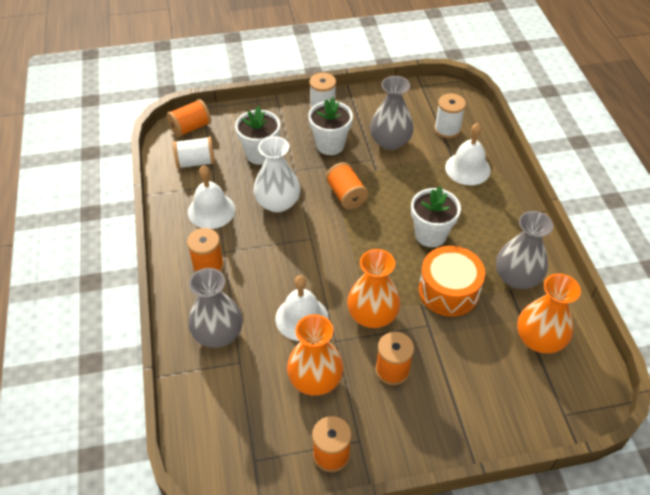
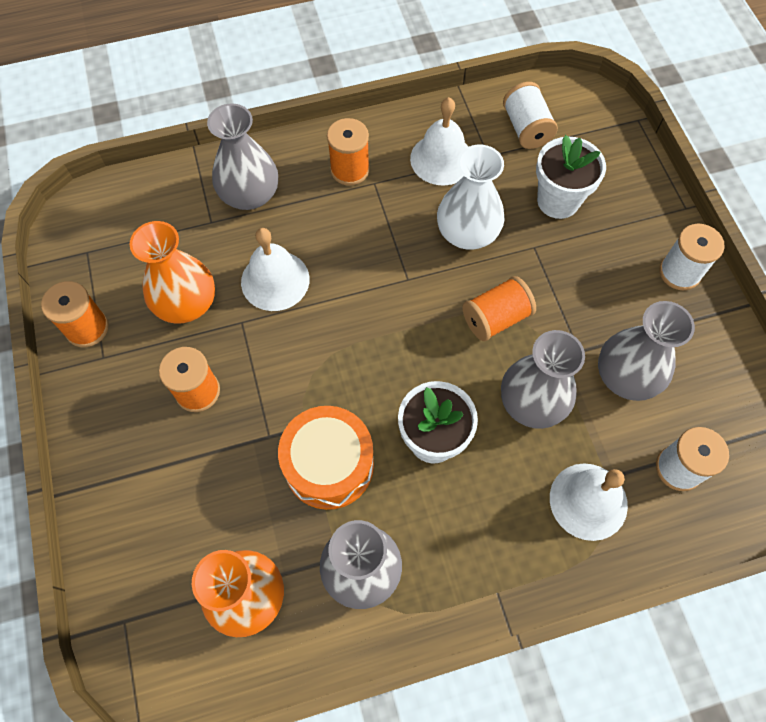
camera: 85 degrees right, 15 degrees up
orange spool [167,99,211,137] -> none
white flower pot [308,97,353,155] -> none
orange vase [347,249,400,328] -> none
none -> grey vase [501,330,585,429]

